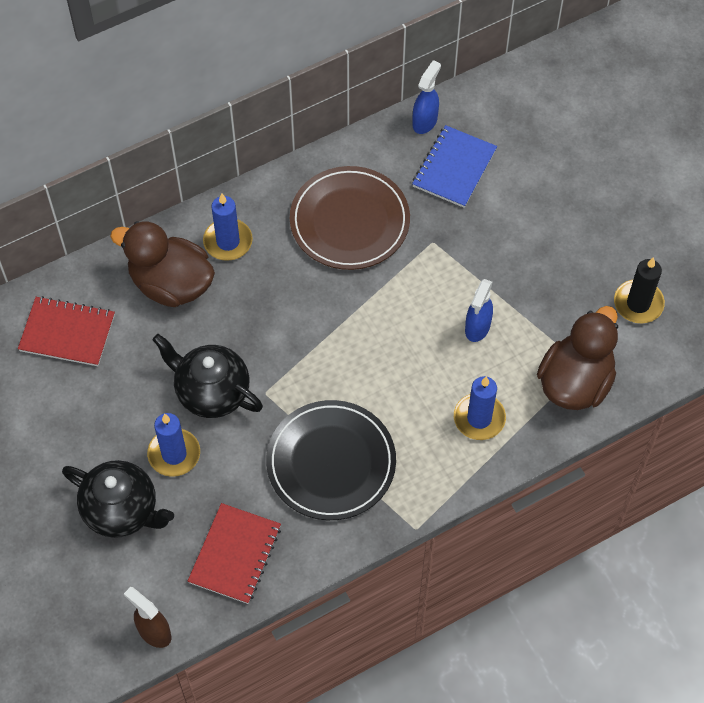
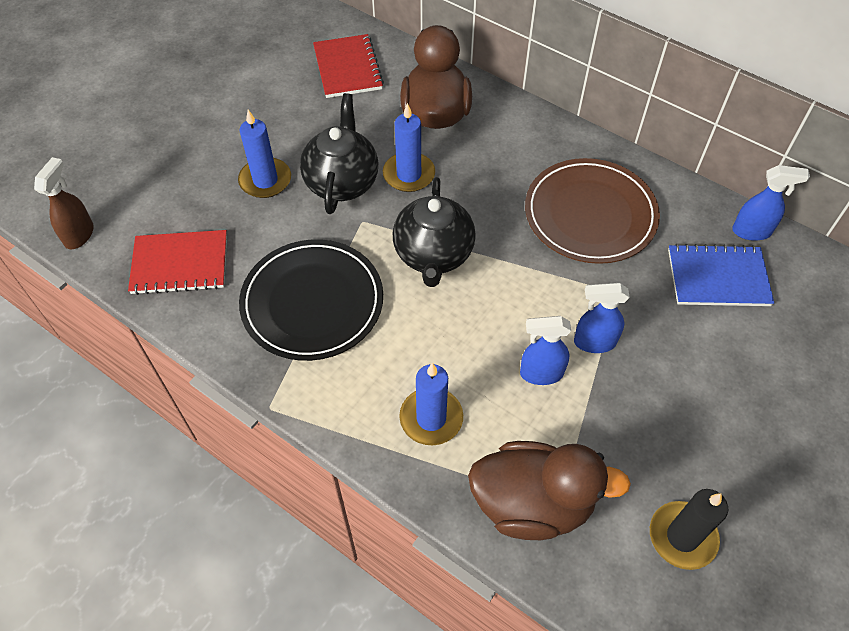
camera: 65 degrees right, 5 degrees down
black teapot [62,460,174,538] -> black teapot moved to [393,177,476,287]
blue candle [203,194,253,261] -> blue candle moved to [383,103,435,192]
none -> blue spray bottle [574,283,630,353]

